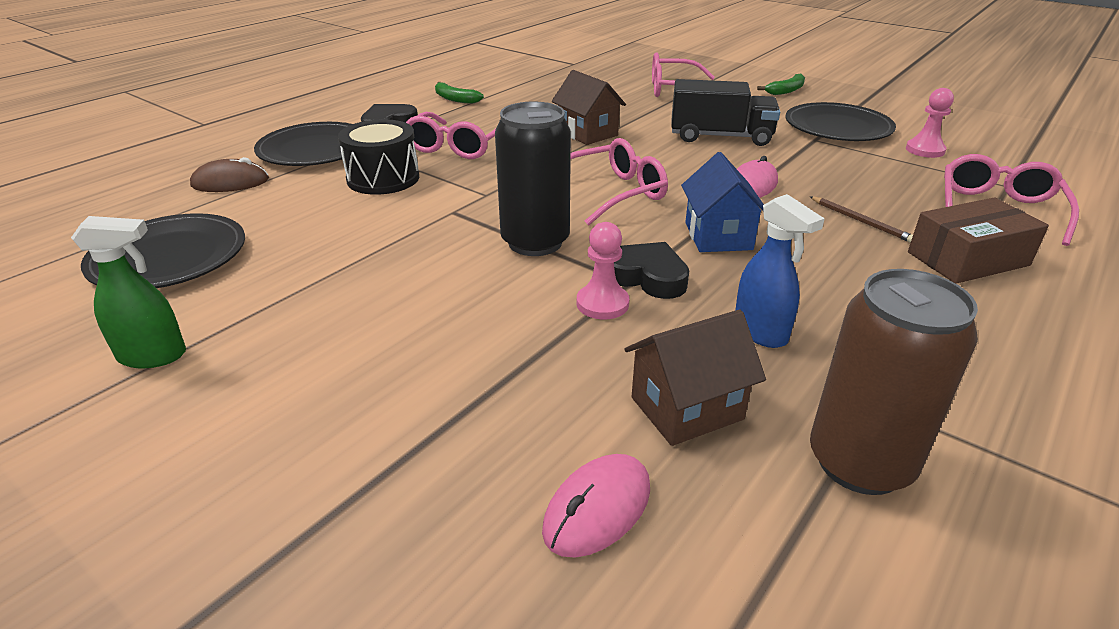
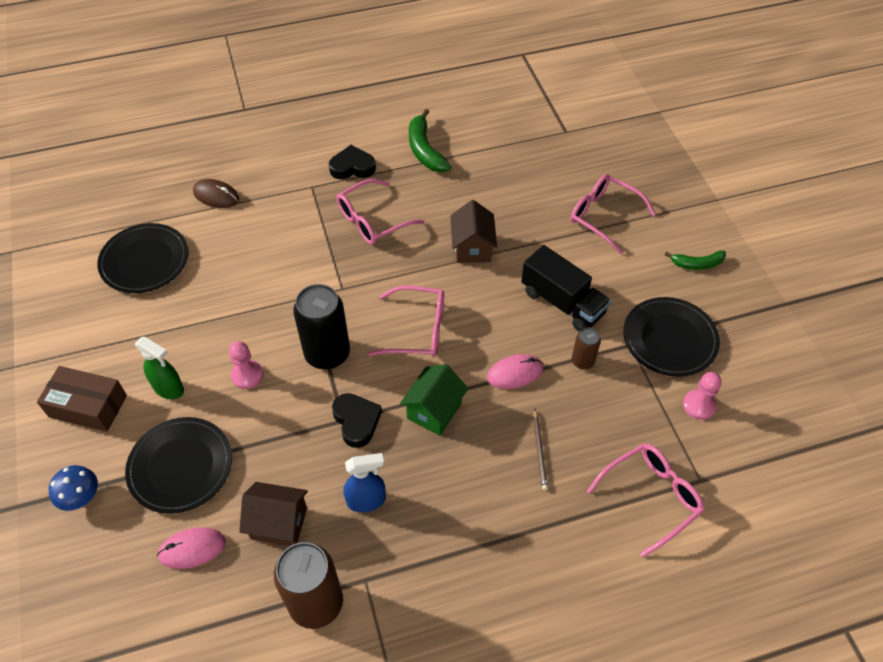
camera: 35 degrees right, 20 degrees up
green spray bottle [71,216,186,368] -> green spray bottle moved to [135,336,184,399]
black plate [254,122,352,166] -> black plate moved to [125,417,232,514]
black drum [338,119,419,195] -> none
green banana [435,82,484,104] -> green banana [409,109,451,172], size x1.60
pink pawn [577,222,629,319] -> pink pawn moved to [229,341,263,389]
blue house [681,152,764,252] -> green house [400,364,468,436]
blue spray bottle [735,194,825,348] -> blue spray bottle turned 105 degrees counterclockwise [343,453,386,512]
brown box [908,198,1049,284] -> brown box moved to [37,366,127,432]
none -> blue mushroom [49,465,98,511]
none -> brown can [572,327,601,369]

